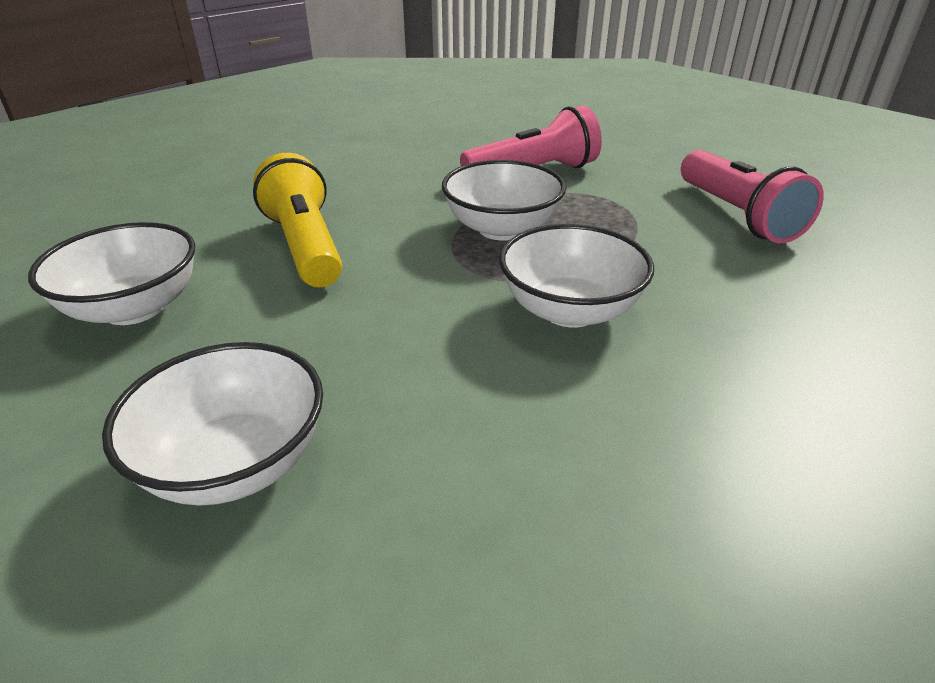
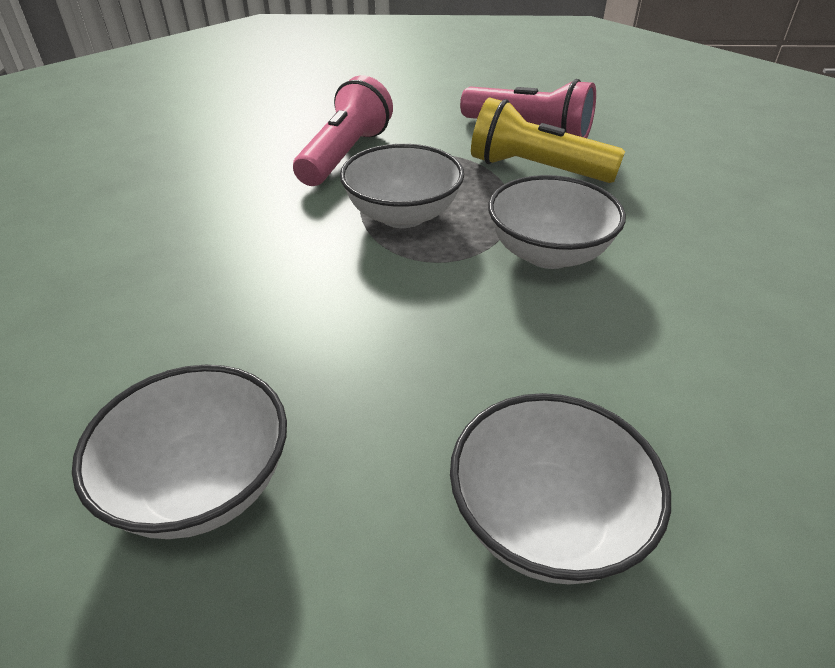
camera: 45 degrees left, 5 degrees up
yellow flashlight [253,153,342,287] -> yellow flashlight moved to [471,98,625,183]

